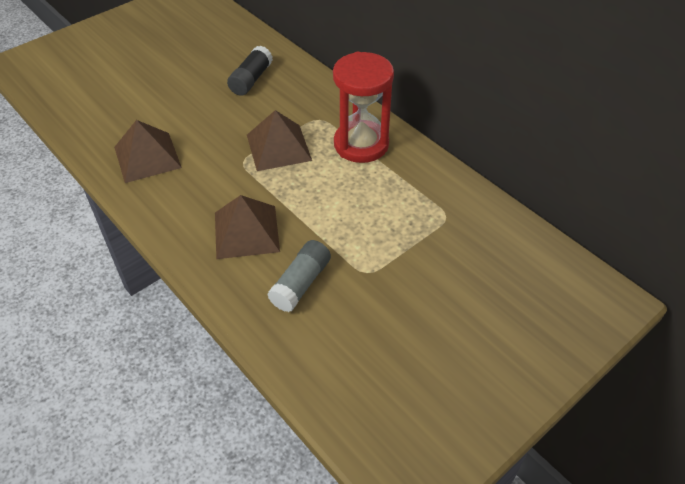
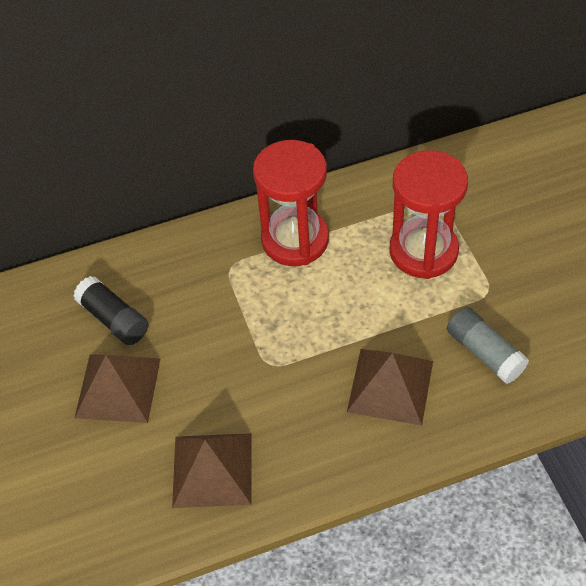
camera: 65 degrees left, 5 degrees up
brown pyramid [247,110,312,171] -> brown pyramid moved to [75,354,160,423]
none -> red hourglass [389,150,468,279]

